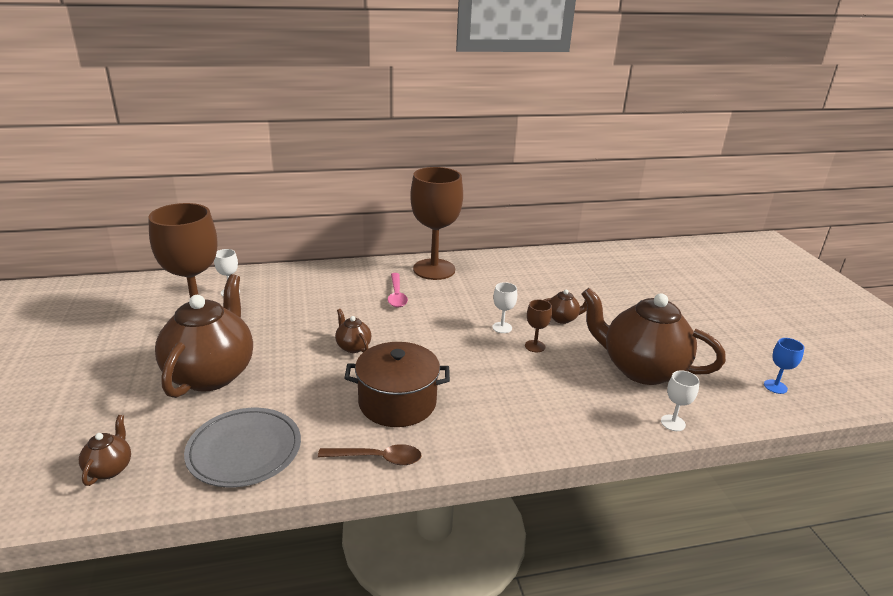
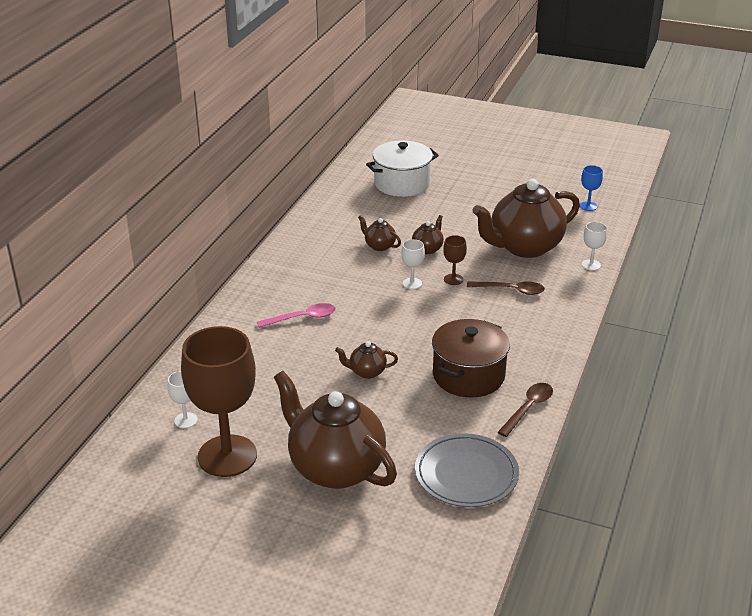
camera: 55 degrees left, 5 degrees up
brown teapot [79,415,131,486] -> brown teapot moved to [358,215,401,251]
pink spoon [388,273,408,308] -> pink spoon turned 45 degrees counterclockwise [257,303,336,328]
brown goblet [410,167,463,280] -> none
none -> white pot [366,140,439,197]
none -> brown spoon [467,281,545,295]

